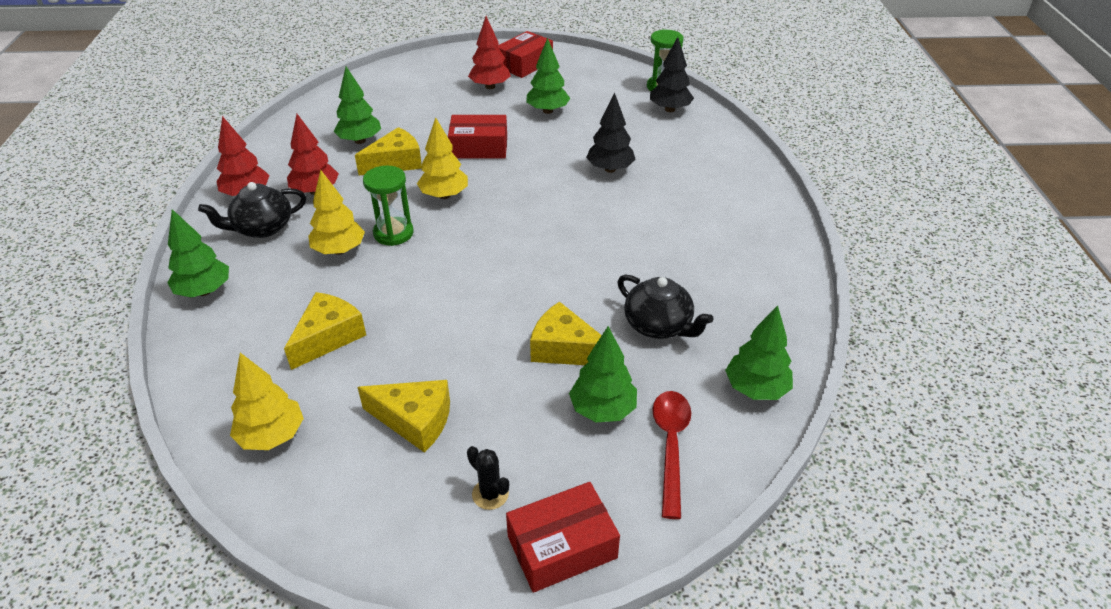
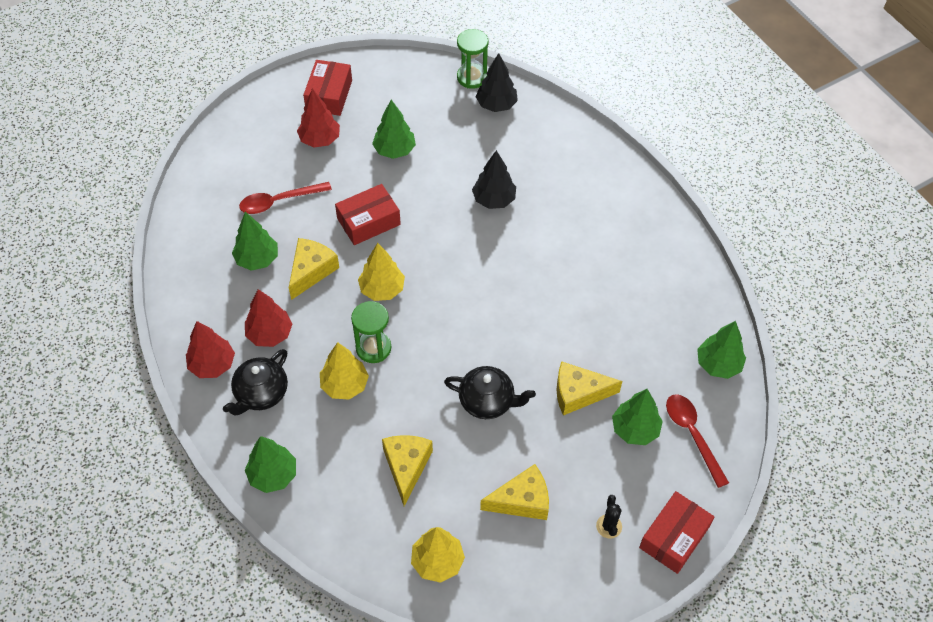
camera: 30 degrees left, 15 degrees up
black cactus [467,446,509,510] -> black cactus turned 75 degrees clockwise [596,495,622,539]
black teapot [617,274,713,339] -> black teapot moved to [444,366,536,419]
none -> red spoon [239,182,332,214]

